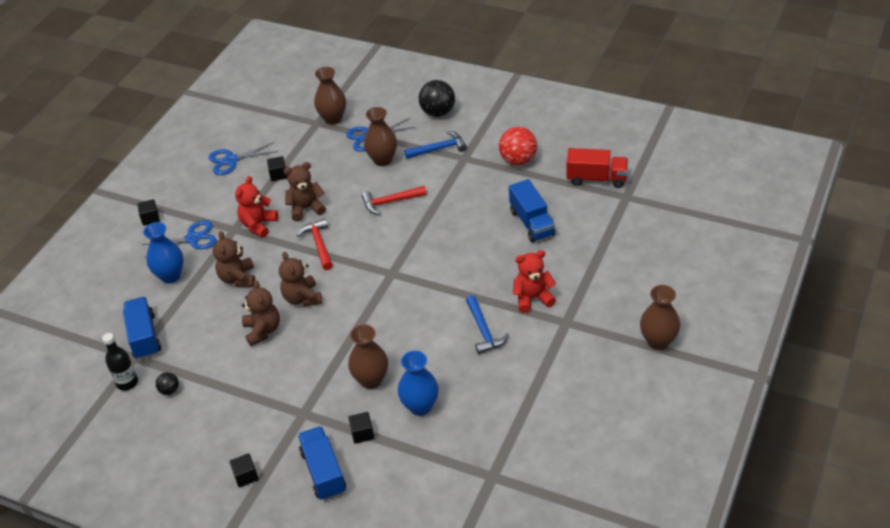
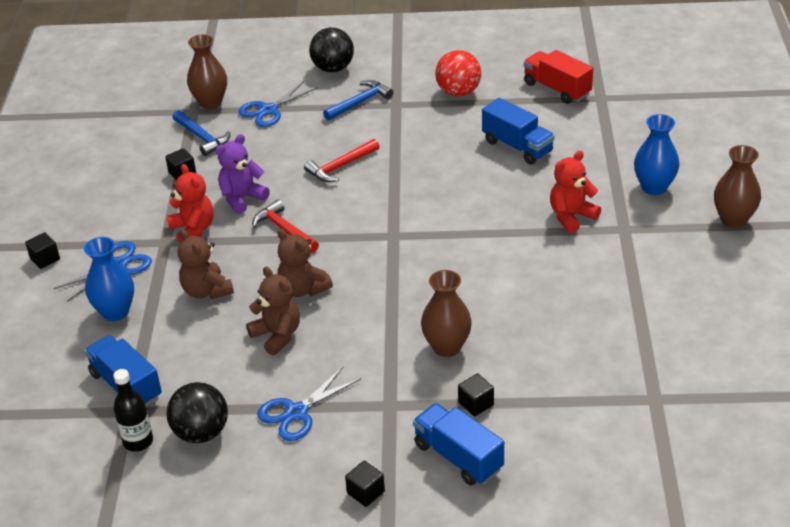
camera: 25 degrees left, 5 degrees down
black ball [156,372,179,395] -> black ball [166,382,228,443], size x1.98
blue scissors [208,142,278,175] -> blue scissors moved to [257,367,361,441]
red teddy bear [235,176,278,238] -> red teddy bear turned 150 degrees clockwise [166,164,213,243]
brown teddy bear [283,162,326,222] -> purple teddy bear [215,134,270,214]
brown vase [364,107,397,166] -> none
blue vase [398,351,439,416] -> blue vase moved to [634,114,679,195]
blue hammer [466,295,509,354] -> blue hammer moved to [172,110,230,156]
red truck [566,148,628,188] -> red truck turned 120 degrees counterclockwise [524,50,593,104]

